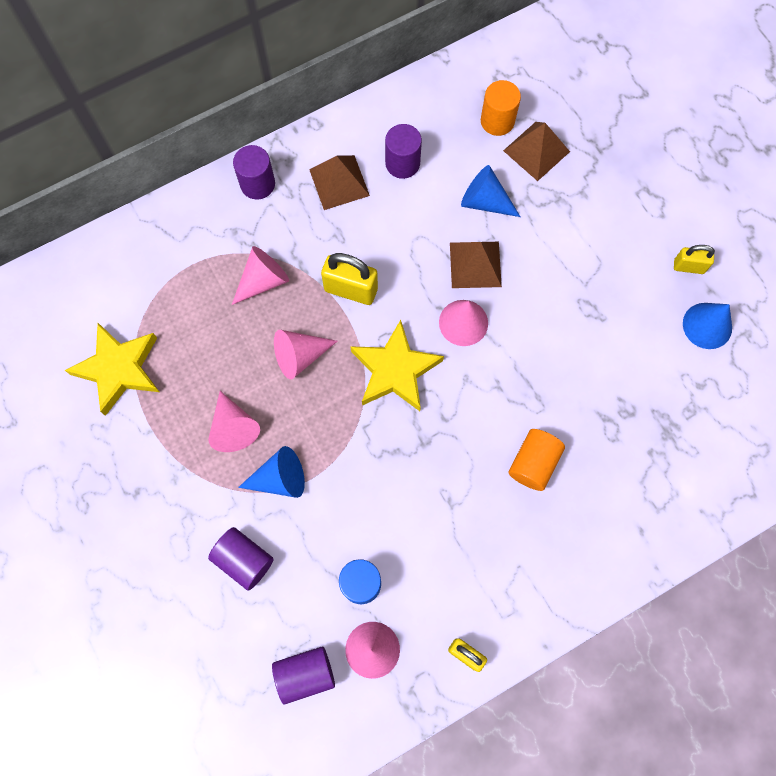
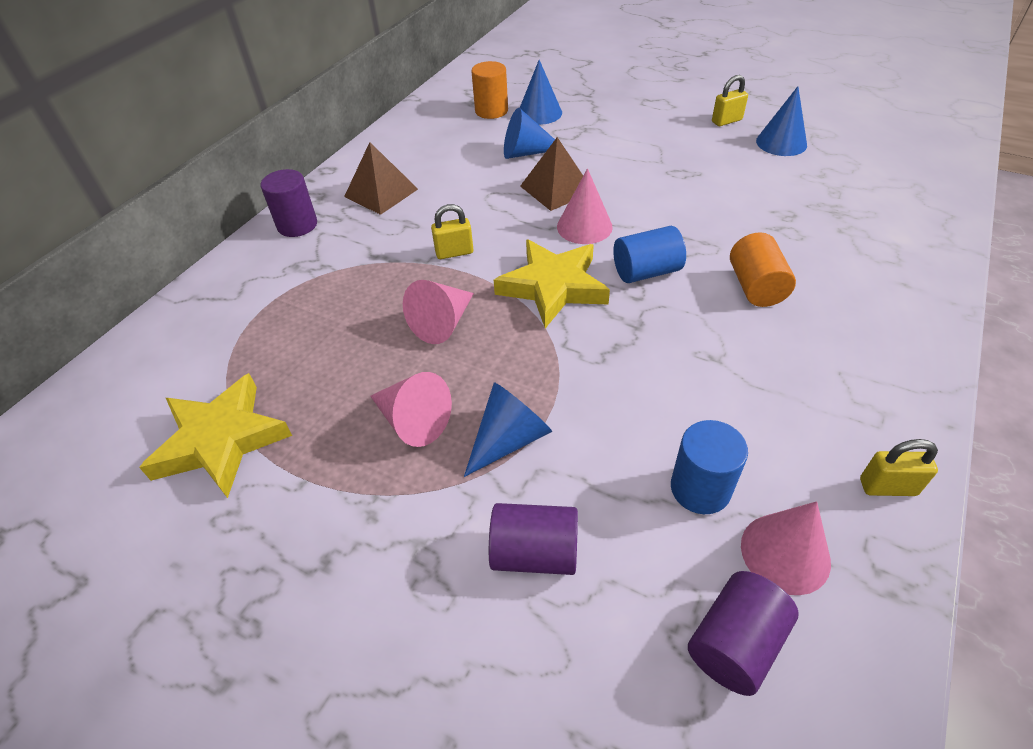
camera: 30 degrees left, 25 degrees down
pink cone [232,246,289,305] -> none
yellow padlock [321,253,378,305] -> yellow padlock [431,204,474,259], size x0.62
purple cylinder [385,124,422,179] -> none
brown pyramid [503,122,570,181] -> blue cone [520,60,562,125]
none -> blue cylinder [613,226,686,283]

